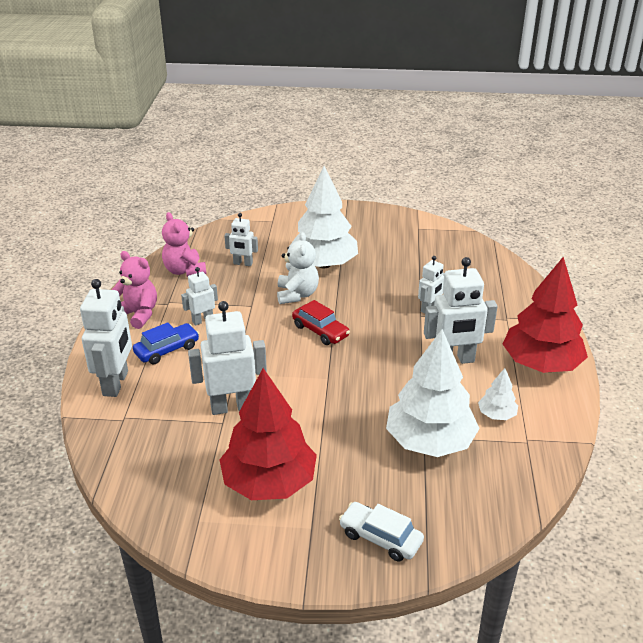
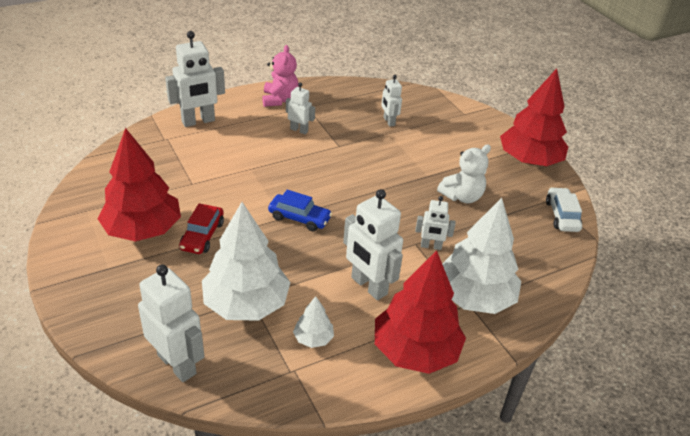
camera: 55 degrees right, 5 degrees up
blue car [133,322,199,364] -> blue car moved to [268,190,332,231]
pink teddy bear [162,212,206,277] -> none
white robot [188,301,267,415] -> white robot moved to [138,265,205,382]
white teddy bear [277,232,319,304] -> white teddy bear moved to [437,144,491,203]
white tree [289,166,358,268] -> white tree moved to [442,198,521,314]
red car [292,300,350,345] -> red car moved to [179,203,224,254]
white car [339,502,424,562] -> white car moved to [546,187,582,232]
none -> red tree [500,68,568,166]

